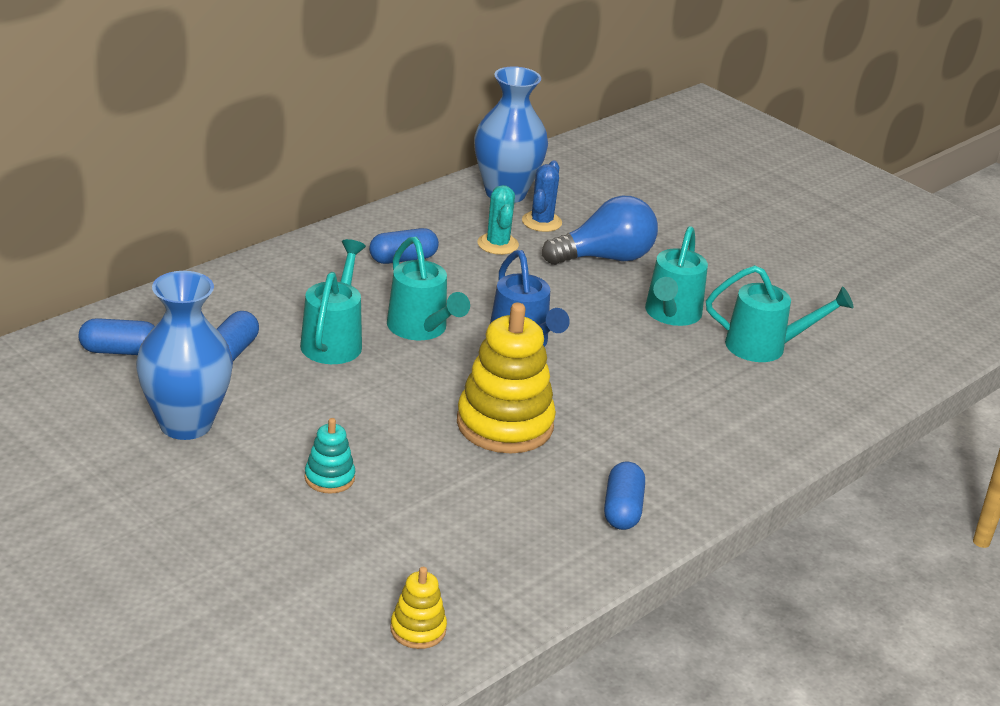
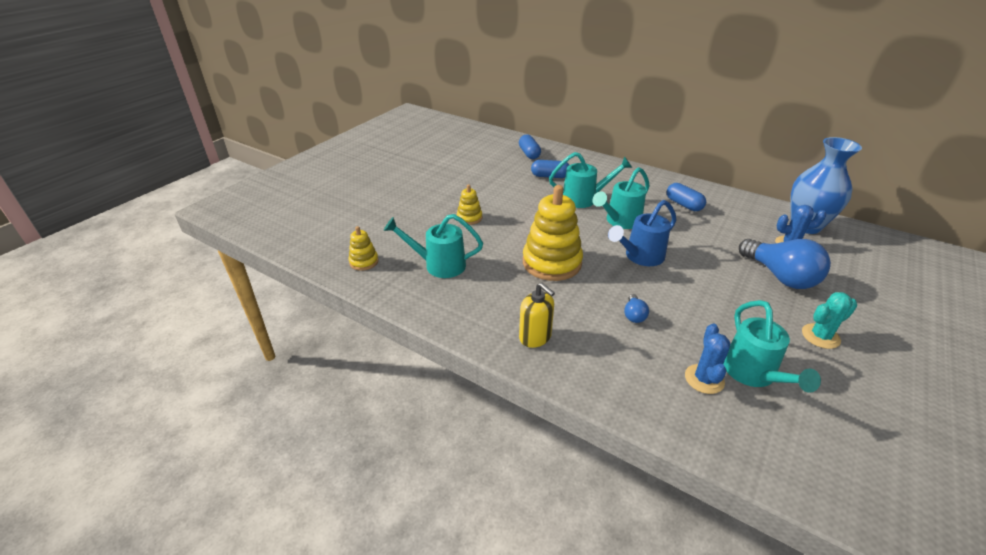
camera: 80 degrees right, 5 degrees up
blue vase [136,271,233,440] -> none
turquoise stacking toy [305,418,355,494] -> yellow stacking toy [457,184,482,225]
turquoise cactus [477,185,519,255] -> turquoise cactus moved to [802,292,857,349]
blue capsule [604,462,645,530] -> none
turquoise watering can [645,226,708,326] -> turquoise watering can moved to [384,214,483,278]
none -> yellow soap dispenser [519,283,555,348]
none -> blue light bulb [624,294,649,323]
none -> blue cactus [685,323,731,394]

